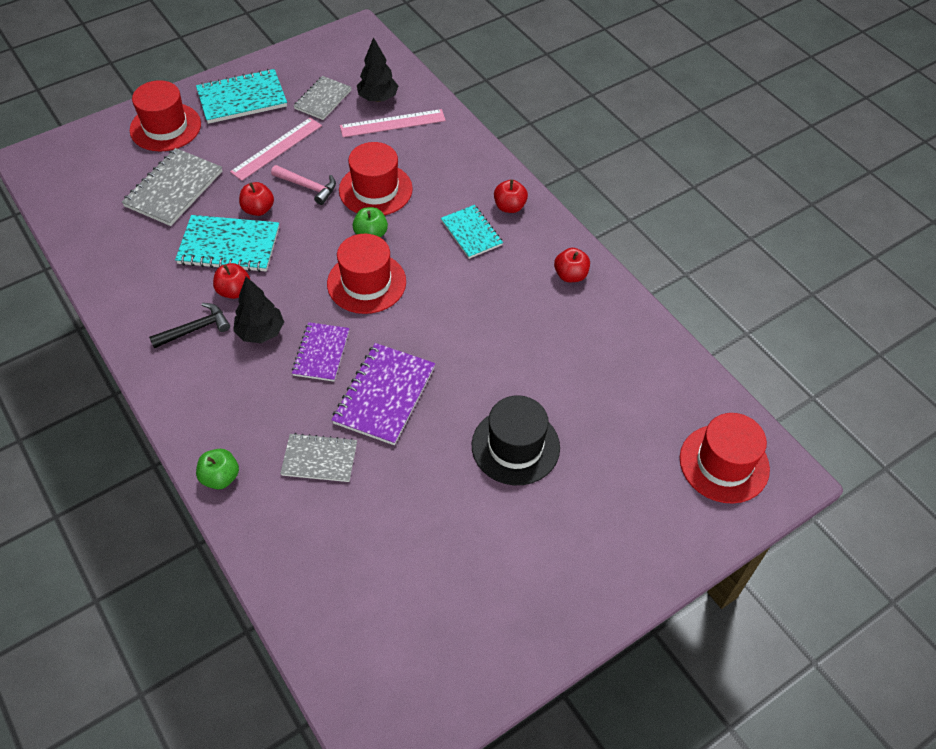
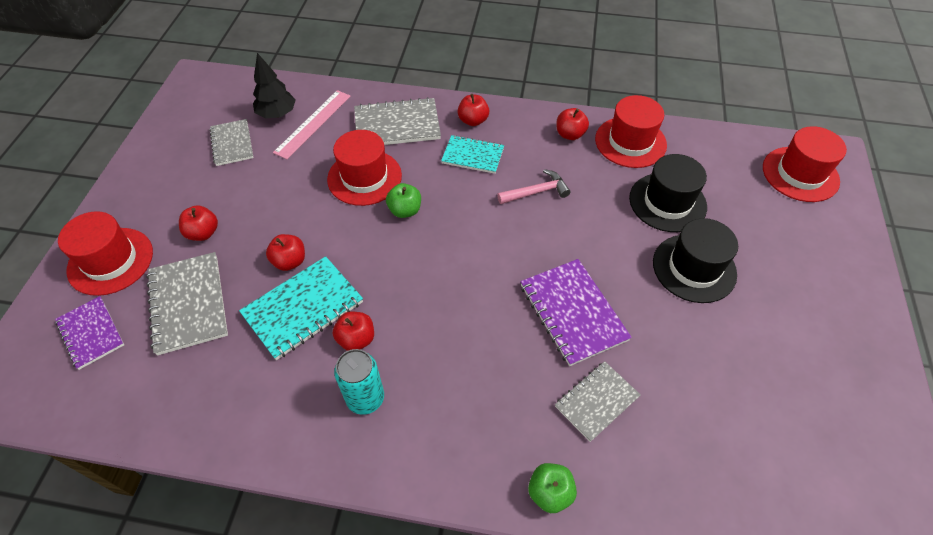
camera: 45 degrees left, 0 degrees up
black hammer [149,303,230,348] -> turquoise can [334,349,384,415]
turquoise notebook [196,69,287,124] -> none
pink ruler [230,118,322,181] -> none
black tree [233,277,284,343] -> none
pink hammer [271,165,336,205] -> pink hammer moved to [497,169,570,204]
purple notebook [292,322,350,381] -> purple notebook moved to [55,296,124,370]
red hat [327,234,406,314] -> red hat moved to [595,95,667,168]
none -> red apple [179,205,218,241]
none -> grey notebook [354,97,441,145]
none -> black hat [629,154,707,232]

